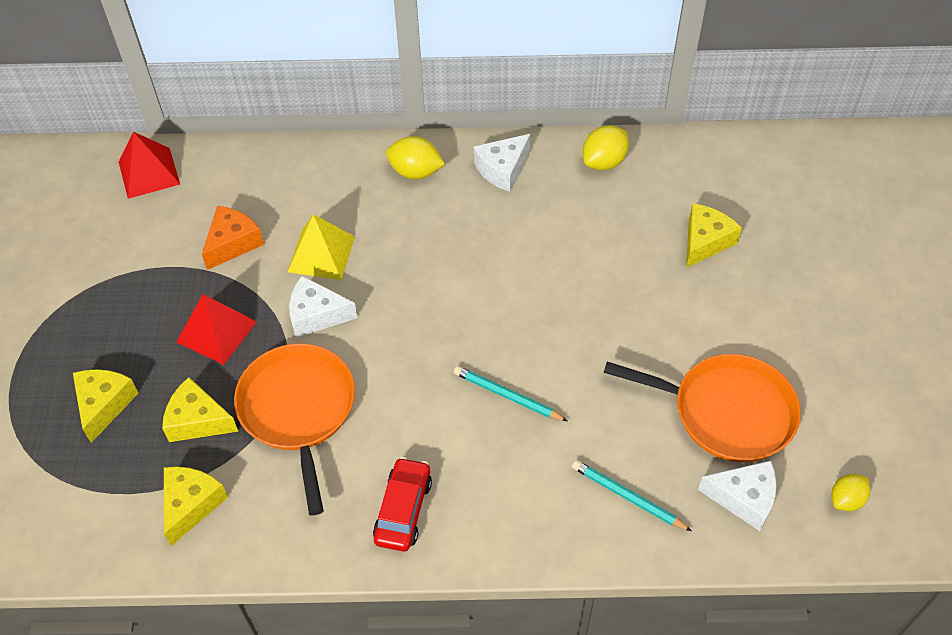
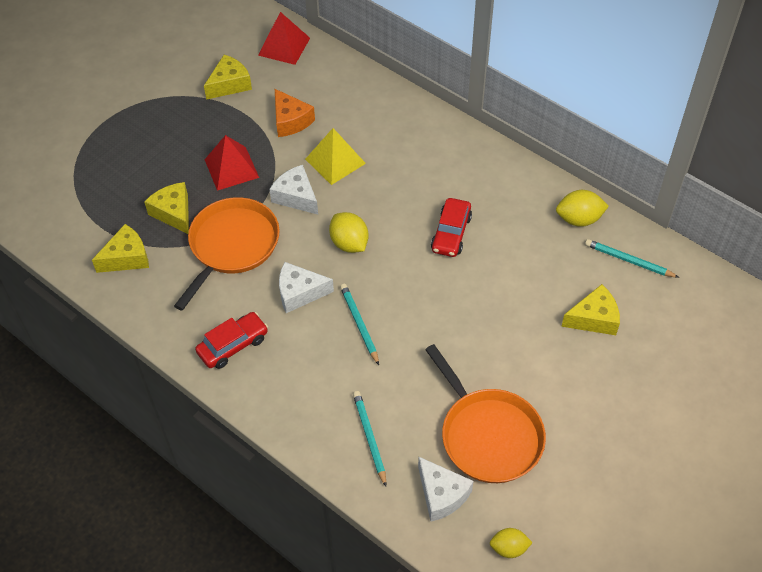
camera: 40 degrees right, 0 degrees up
yellow cheese [73,369,139,443] -> yellow cheese moved to [204,54,252,100]
orange cheese [202,206,264,270] -> orange cheese turned 75 degrees clockwise [275,89,315,137]
yellow lemon [386,136,445,179] -> yellow lemon moved to [329,212,369,253]
white cheese [474,134,530,192] -> white cheese moved to [279,262,334,313]
none -> red car [431,198,472,257]
none -> turquoise pencil [585,239,679,278]

